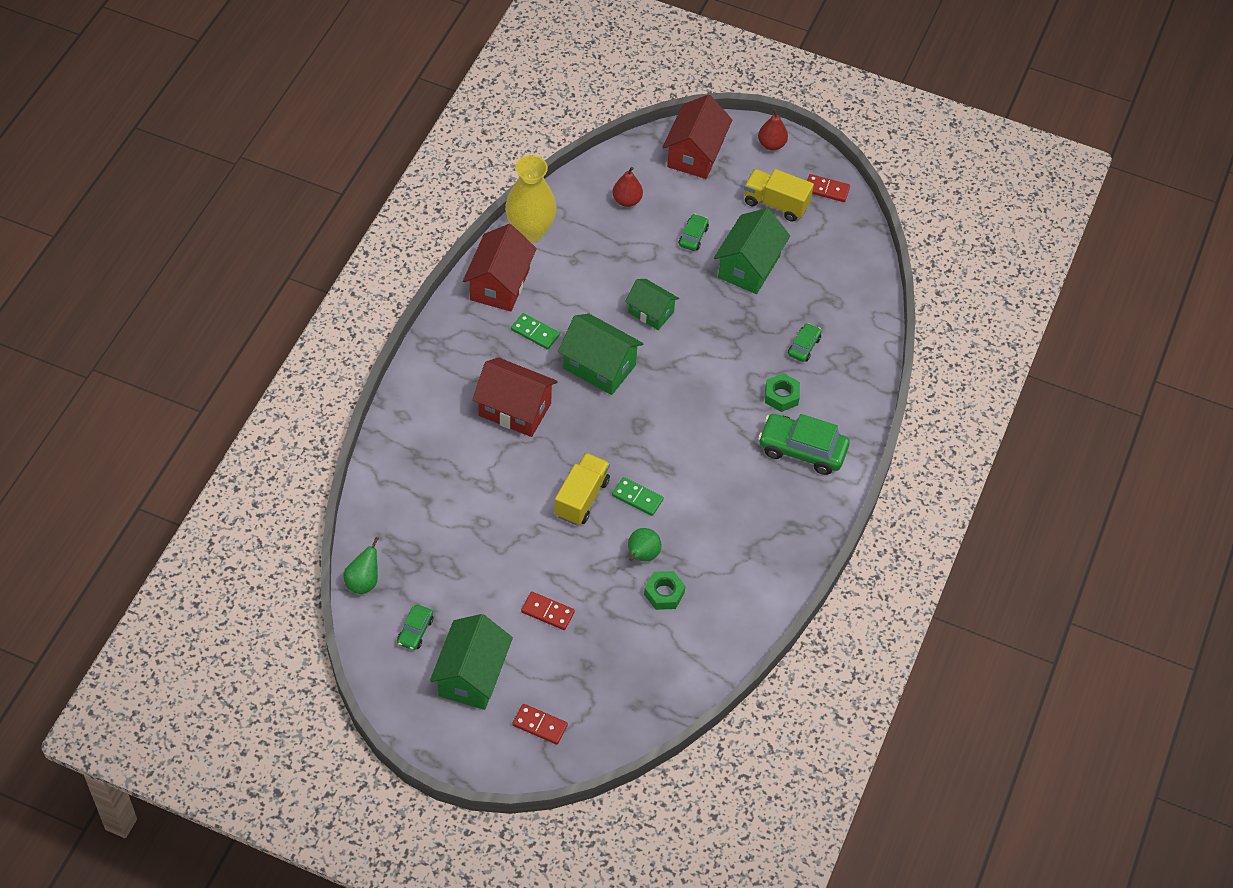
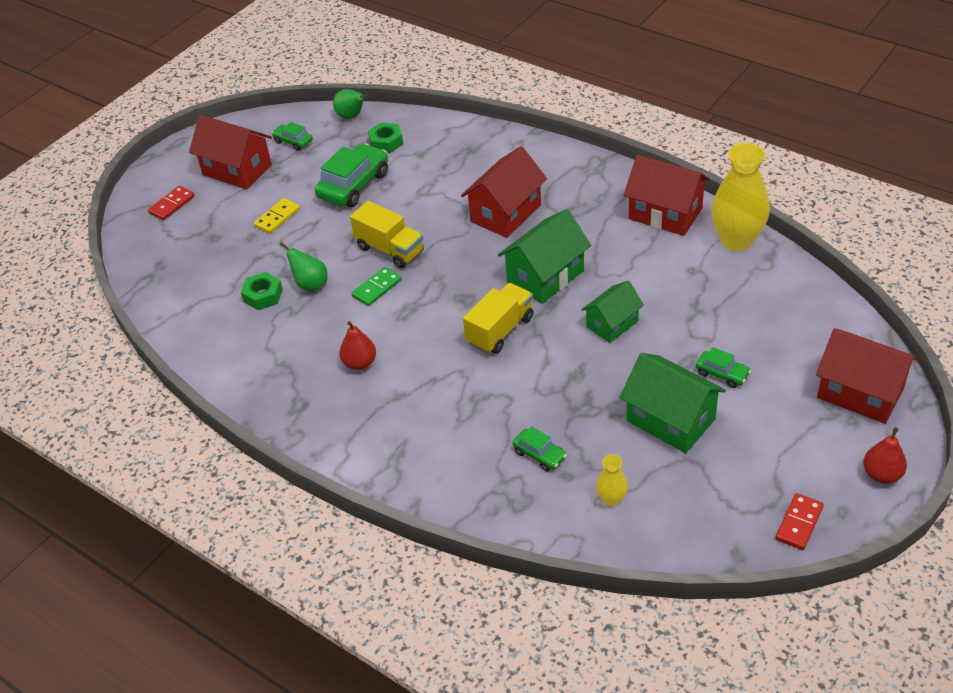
camera: 110 degrees right, 10 degrees down
green house [430,614,513,710] -> red house [189,115,272,189]
green domino [511,313,560,350] -> none
red domino [521,592,575,630] -> yellow domino [254,198,300,234]
red pear [612,167,643,207] -> red pear moved to [339,321,376,370]
yellow truck [744,169,814,222] -> yellow truck moved to [463,283,534,354]
green car [758,414,850,475] -> green car moved to [315,143,388,207]
green nut [765,373,800,412] -> green nut moved to [368,122,403,153]
none -> yellow vase [596,454,628,507]

